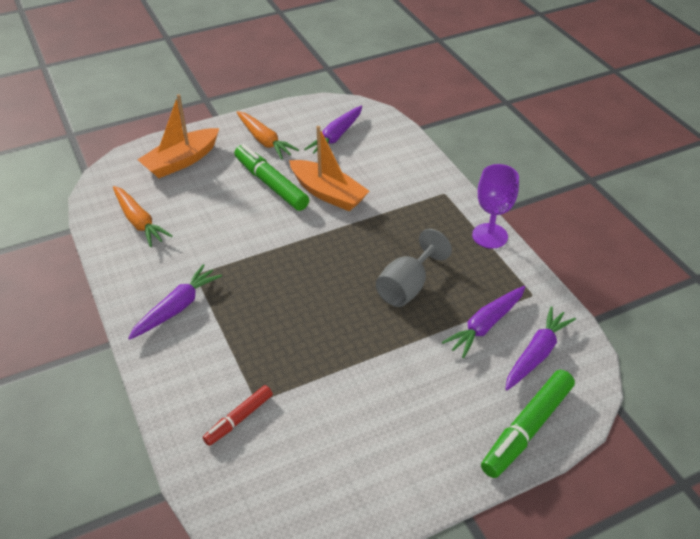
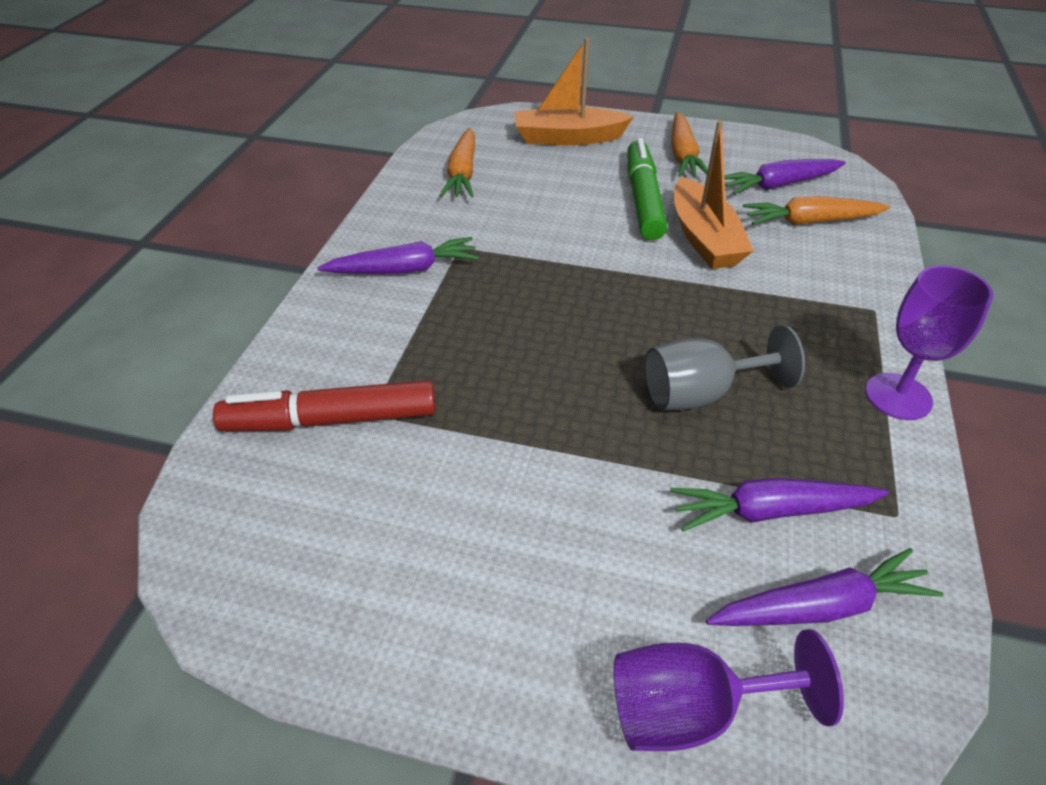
camera: 40 degrees right, 0 degrees up
red marker [203,385,273,446] -> red marker [213,380,436,432], size x1.70
green marker [481,370,575,478] -> purple goblet [614,629,844,751]
none -> orange carrot [743,196,890,225]

